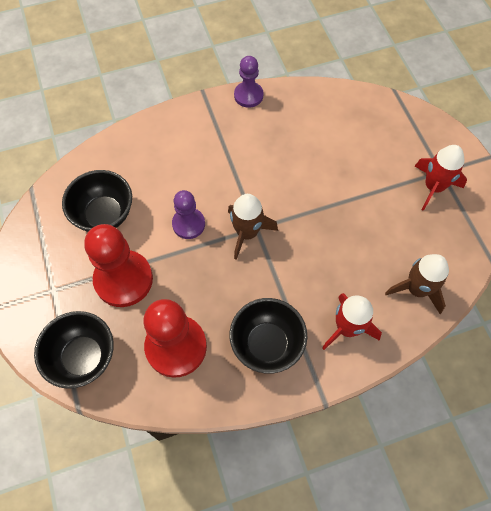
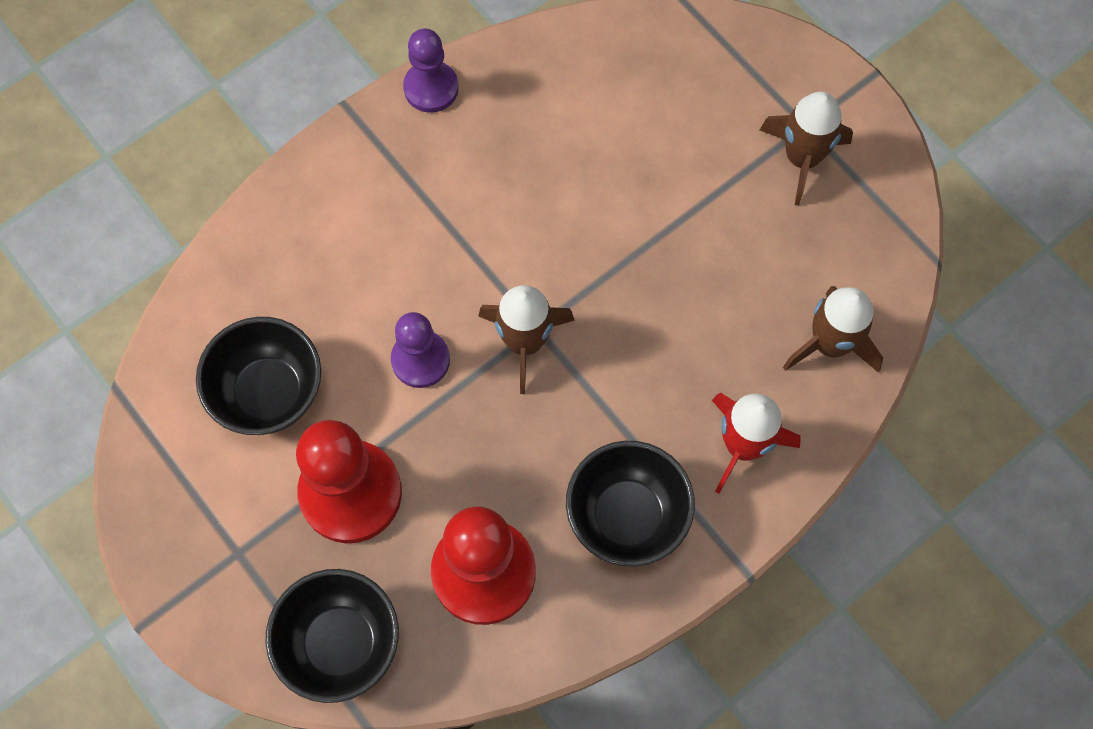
camera: 20 degrees left, 5 degrees up
red rocket [415,145,467,211] -> brown rocket [760,92,853,205]

